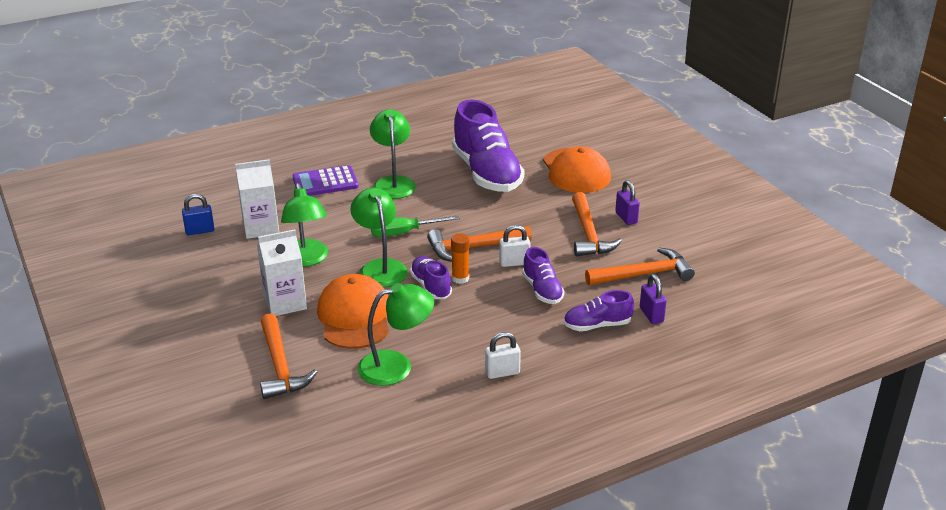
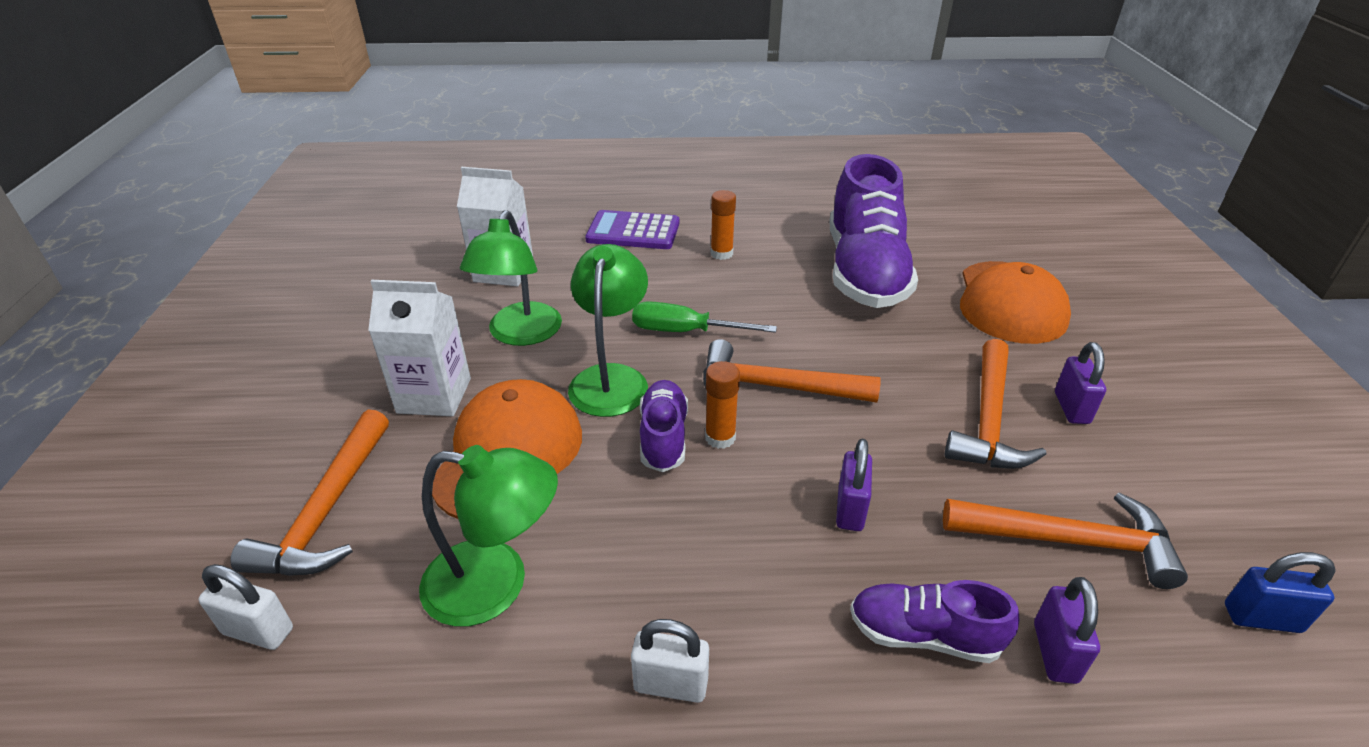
camera: 25 degrees right, 5 degrees up
blue padlock [182,194,215,235] -> blue padlock moved to [1225,552,1336,633]
green lamp [370,109,416,199] -> orange glue stick [710,190,736,260]
white padlock [499,225,530,267] -> white padlock moved to [198,564,293,650]
purple shoe [522,247,564,304] -> purple padlock [836,439,872,531]

